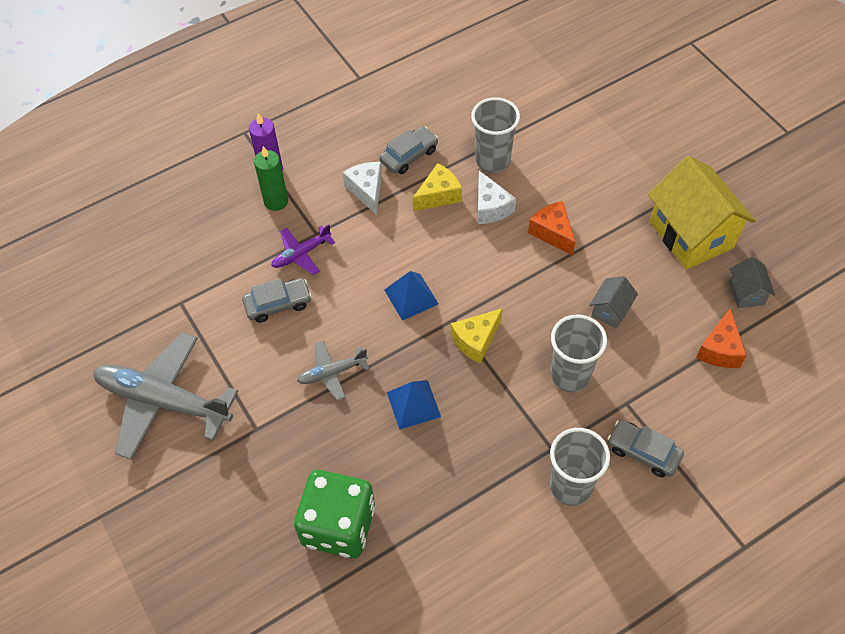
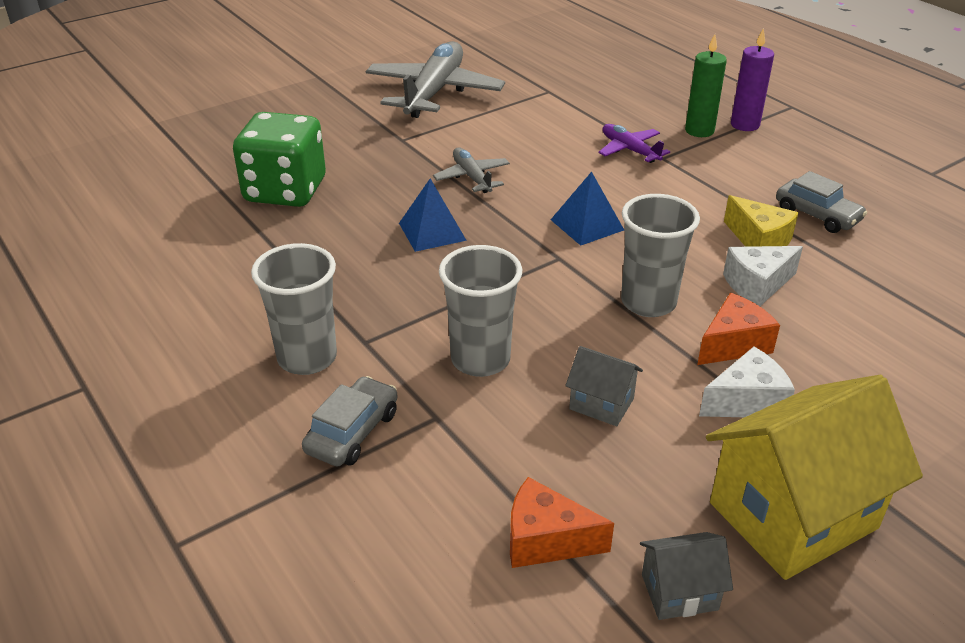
camera: 85 degrees right, 20 degrees down
grey car [242,278,312,323] -> none
white cheese [343,162,382,215] -> white cheese moved to [699,347,795,417]
yellow cheese [451,308,503,363] -> none
grey cup [471,97,520,173] -> grey cup moved to [621,194,700,317]

